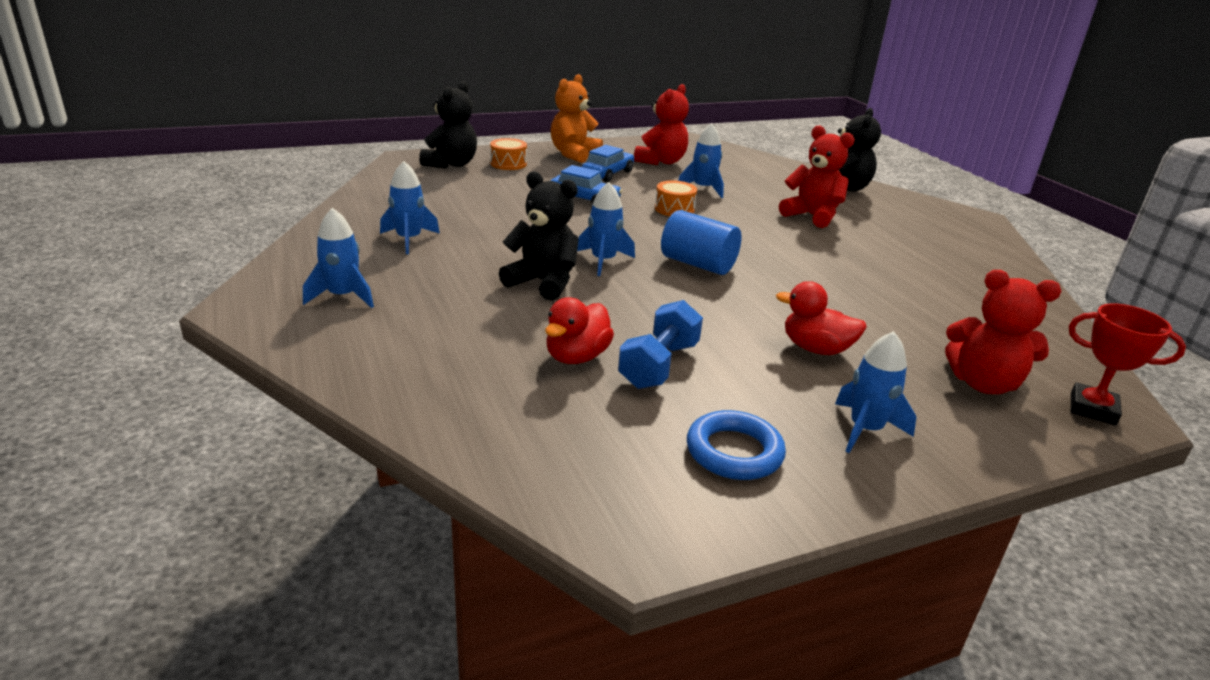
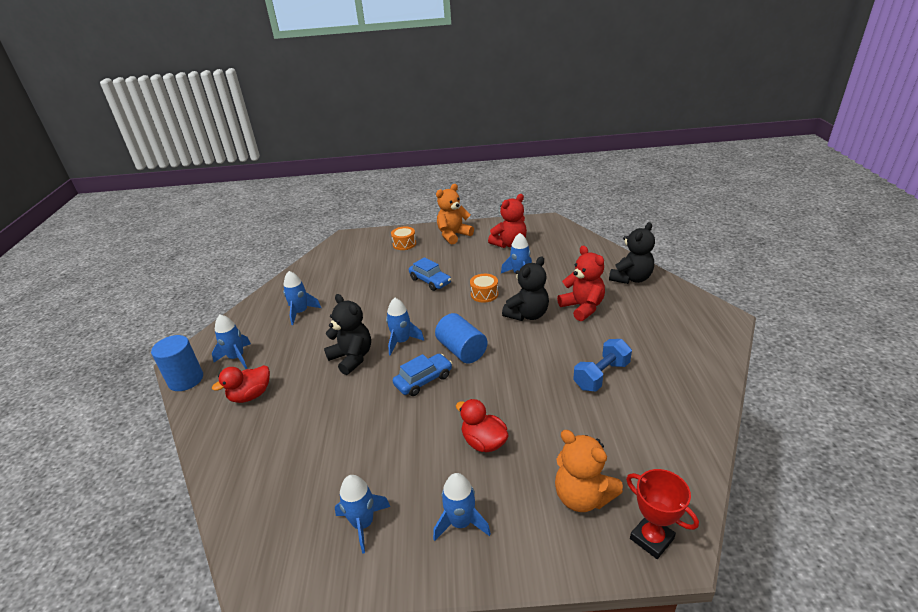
camera: 25 degrees right, 5 degrees up
black teddy bear [419,81,477,168] -> black teddy bear moved to [502,256,549,321]
red duck [545,297,614,364] -> red duck moved to [212,365,270,403]
blue car [582,145,634,183] -> blue car moved to [393,354,452,396]
blue dumbbell [618,300,703,389] -> blue dumbbell moved to [573,339,632,392]
blue ring [687,410,786,480] -> blue rocket [335,475,391,554]
red teddy bear [945,270,1061,394] -> orange teddy bear [555,430,623,512]
none -> blue cylinder [151,335,203,391]

